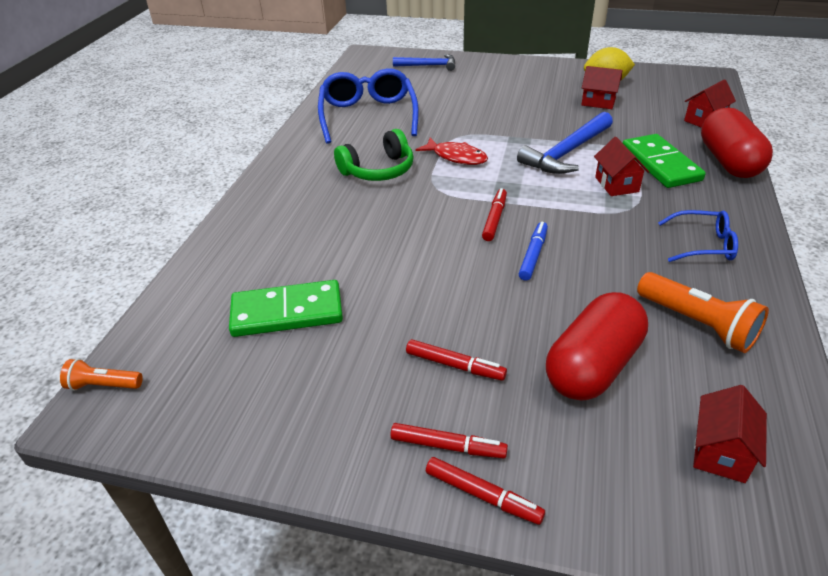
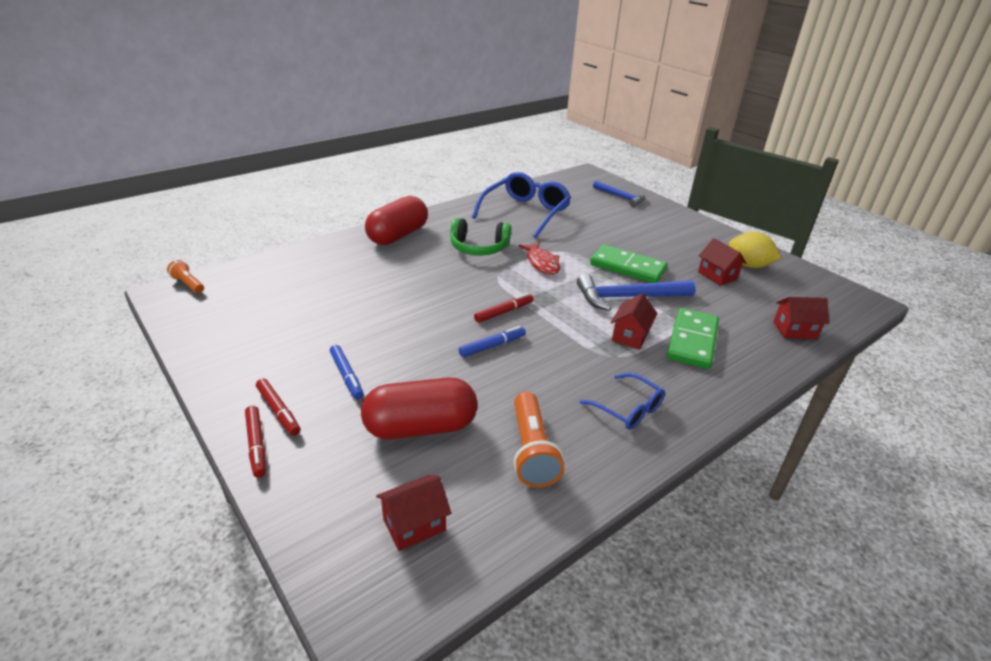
camera: 35 degrees right, 5 degrees down
green domino [229,280,343,337] -> green domino moved to [590,245,668,283]
red marker [406,339,507,381] -> blue marker [330,345,364,399]
red capsule [701,108,773,178] -> red capsule moved to [365,196,428,245]

